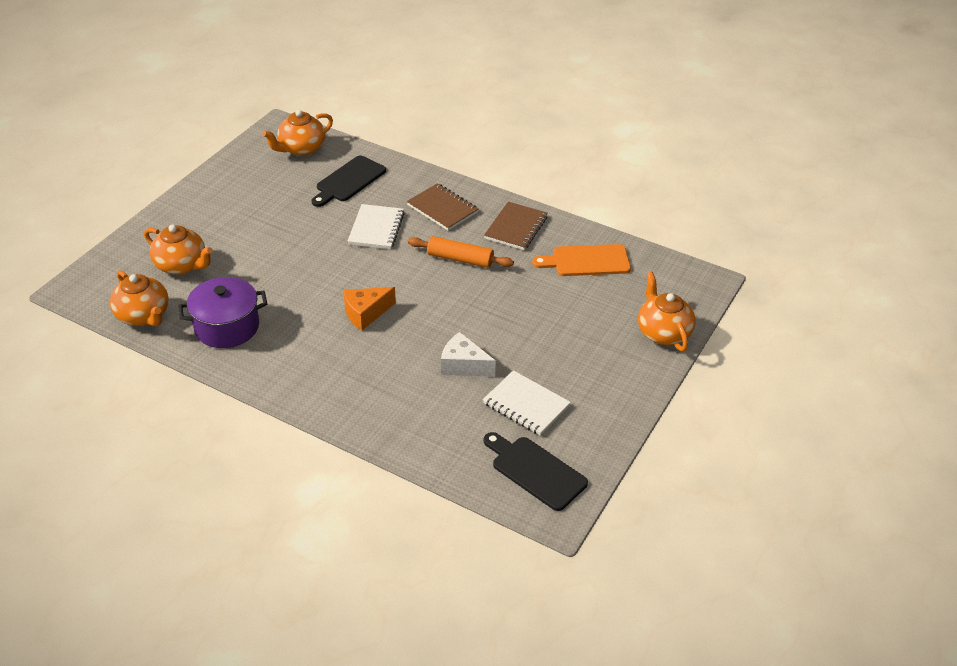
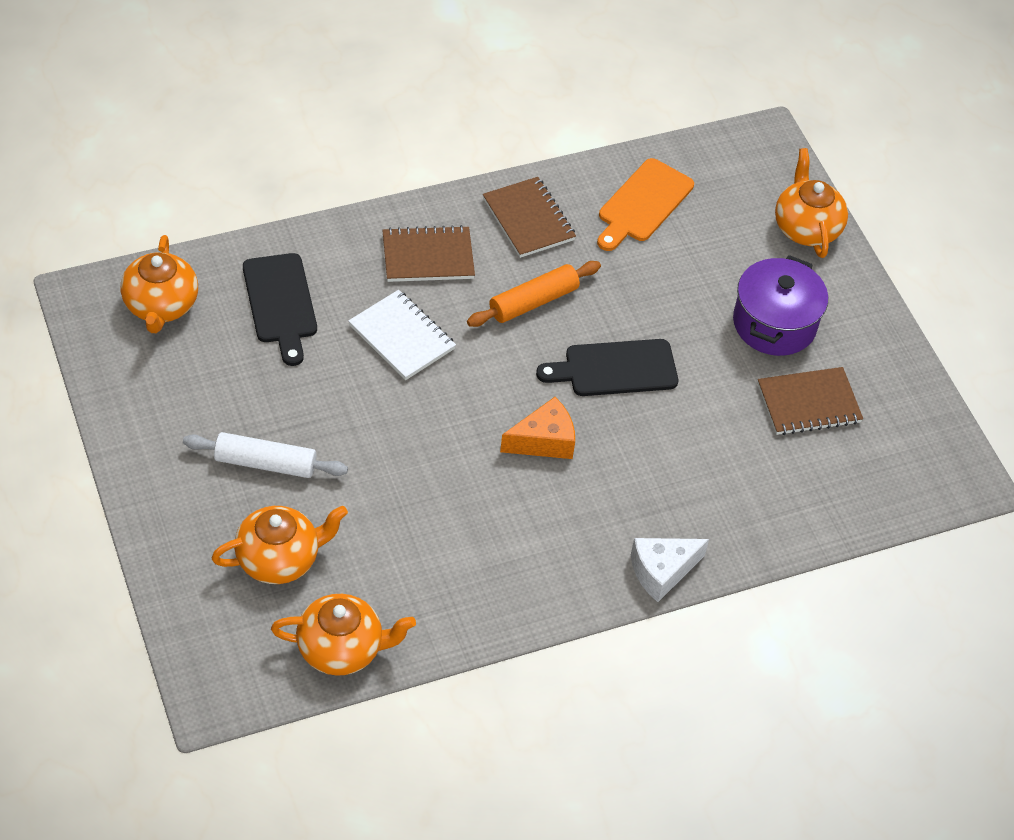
camera: 55 degrees left, 10 degrees up
purple pot [178,277,267,348] -> purple pot moved to [733,255,828,356]
orange cheese [343,287,396,330] -> orange cheese turned 120 degrees counterclockwise [500,397,575,459]
white cheese [441,332,496,377] -> white cheese moved to [631,538,709,602]
white notebook [483,370,571,436] -> brown notebook [758,367,863,435]
black cutting board [484,432,588,511] -> black cutting board moved to [536,339,678,396]
orange teapot [638,272,696,352] -> orange teapot turned 60 degrees clockwise [775,148,848,258]
none -> white rolling pin [183,432,348,478]

